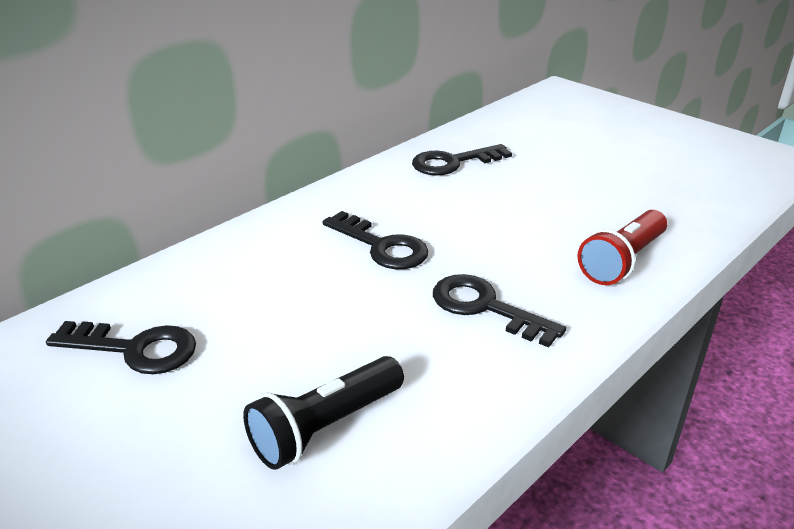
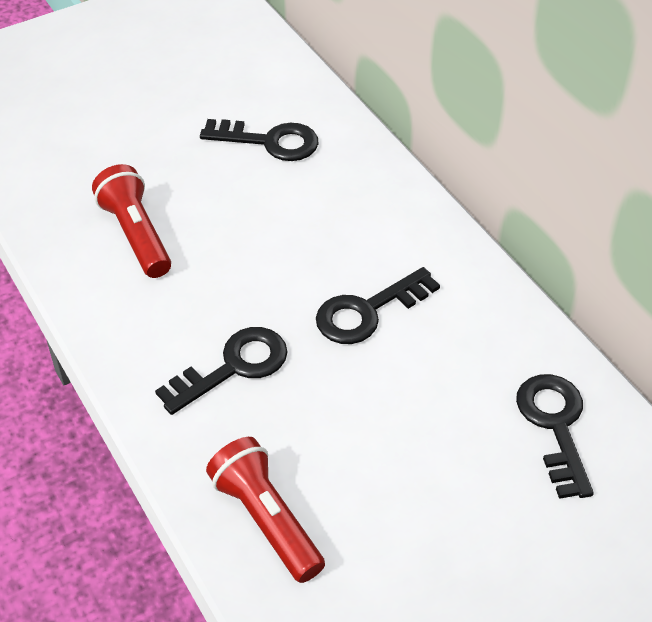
camera: 105 degrees right, 15 degrees up
black key [46,321,196,374] -> black key turned 105 degrees counterclockwise [200,119,318,161]
black flashlight [243,356,404,470] -> red flashlight [92,164,171,278]

